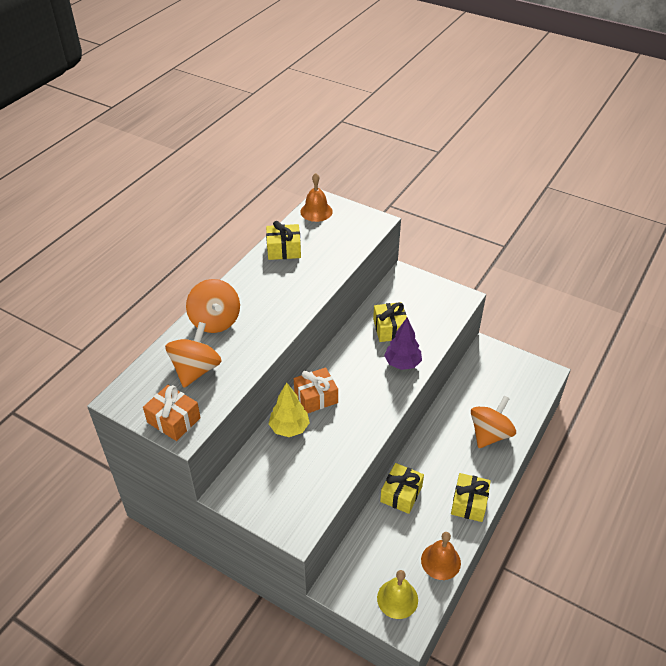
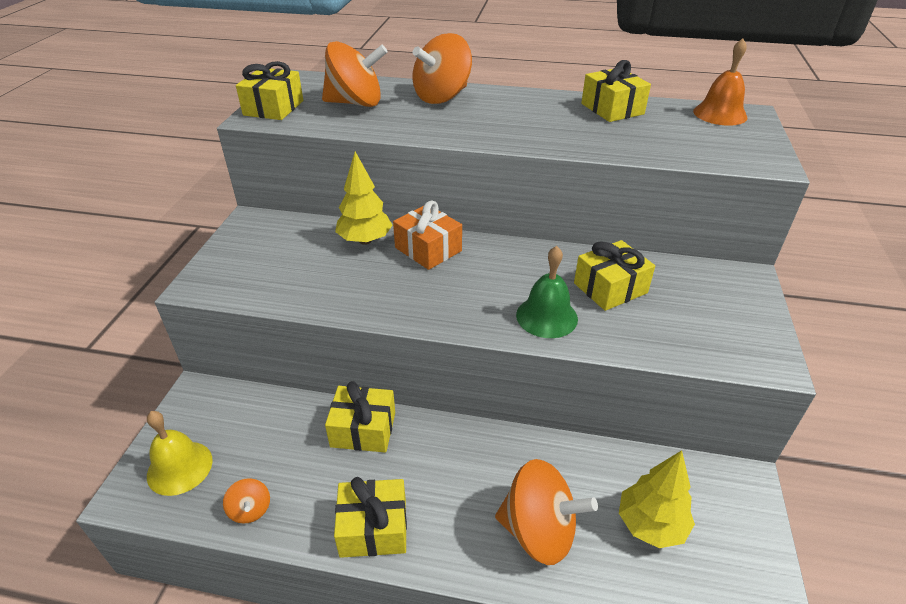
camera: 70 degrees right, 5 degrees down
orange gift [143,385,201,441] -> yellow gift [236,61,303,120]
purple tree [384,317,422,370] -> green bell [516,246,578,338]
orange bell [421,532,461,580] -> orange spinning top [223,478,270,523]
none -> yellow tree [619,450,695,548]

